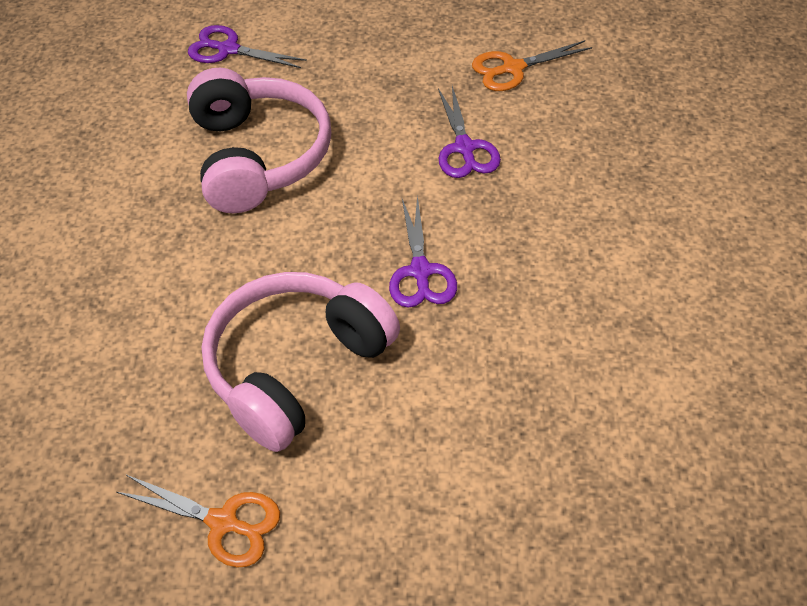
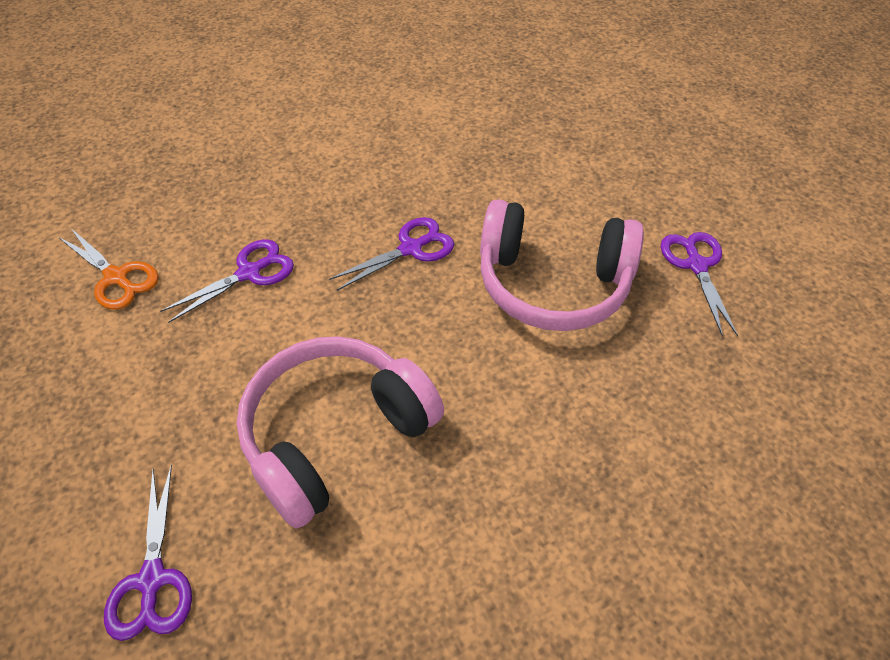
camera: 120 degrees left, 0 degrees up
orange scissors [116,474,280,567] -> purple scissors [661,232,738,336]

